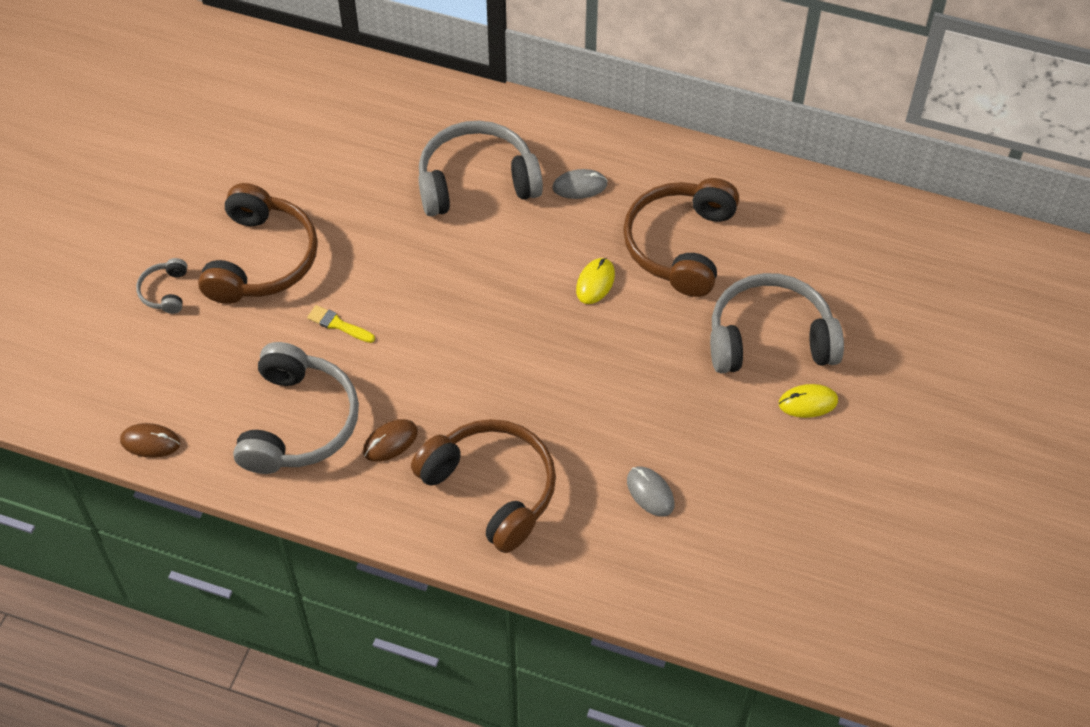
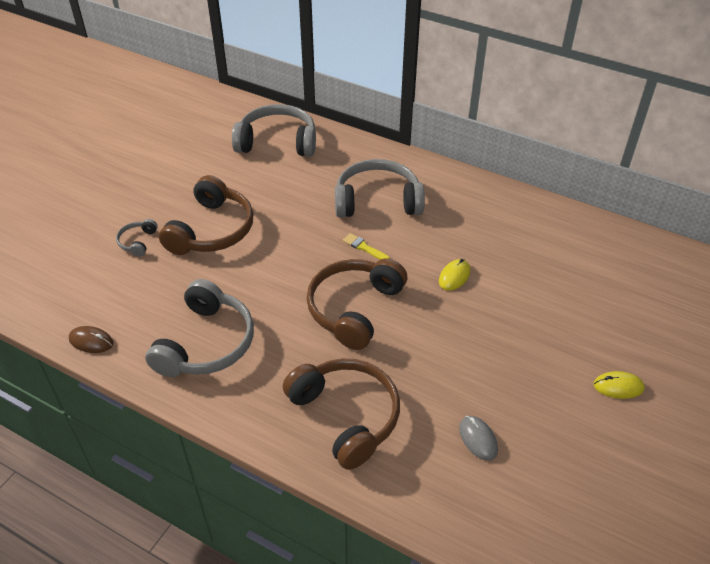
camera: 10 degrees right, 10 degrees down
yellow brush [307,305,375,343] -> yellow brush moved to [343,233,390,260]
brown mouse [363,419,418,462] -> none
grey mouse [552,169,608,199] -> none
brown headphones [623,178,739,297] -> brown headphones moved to [307,258,407,350]
grey headphones [710,273,844,373] -> grey headphones moved to [232,104,316,157]

